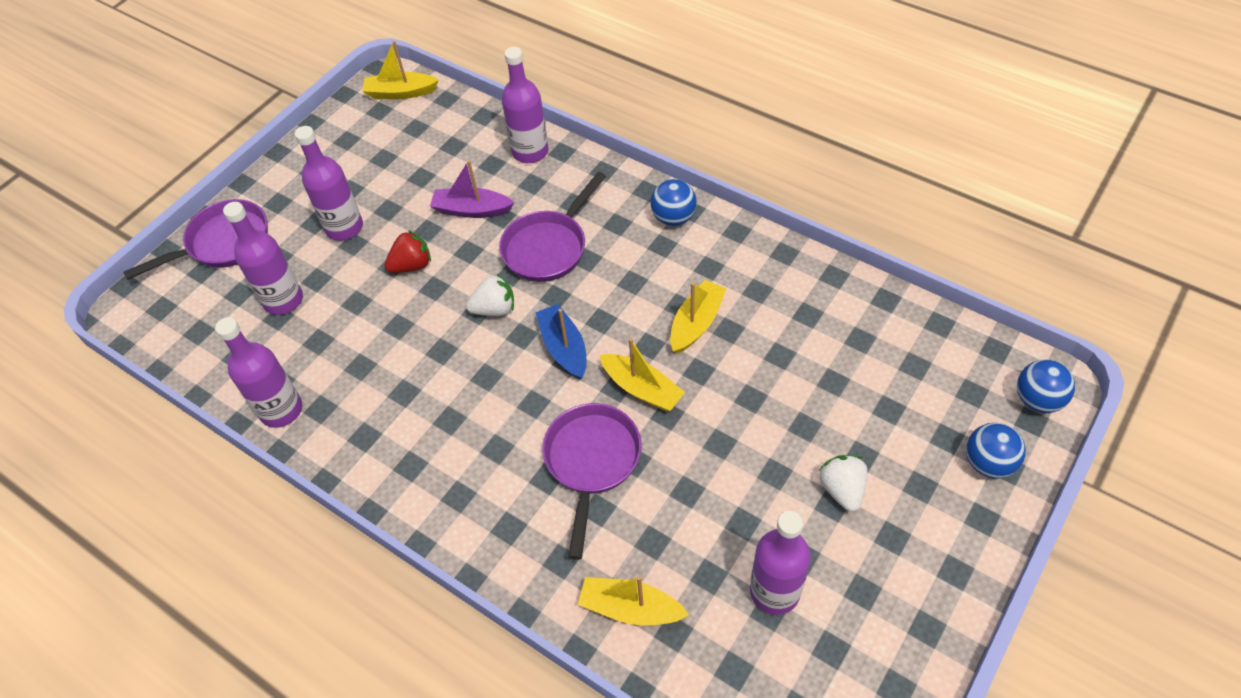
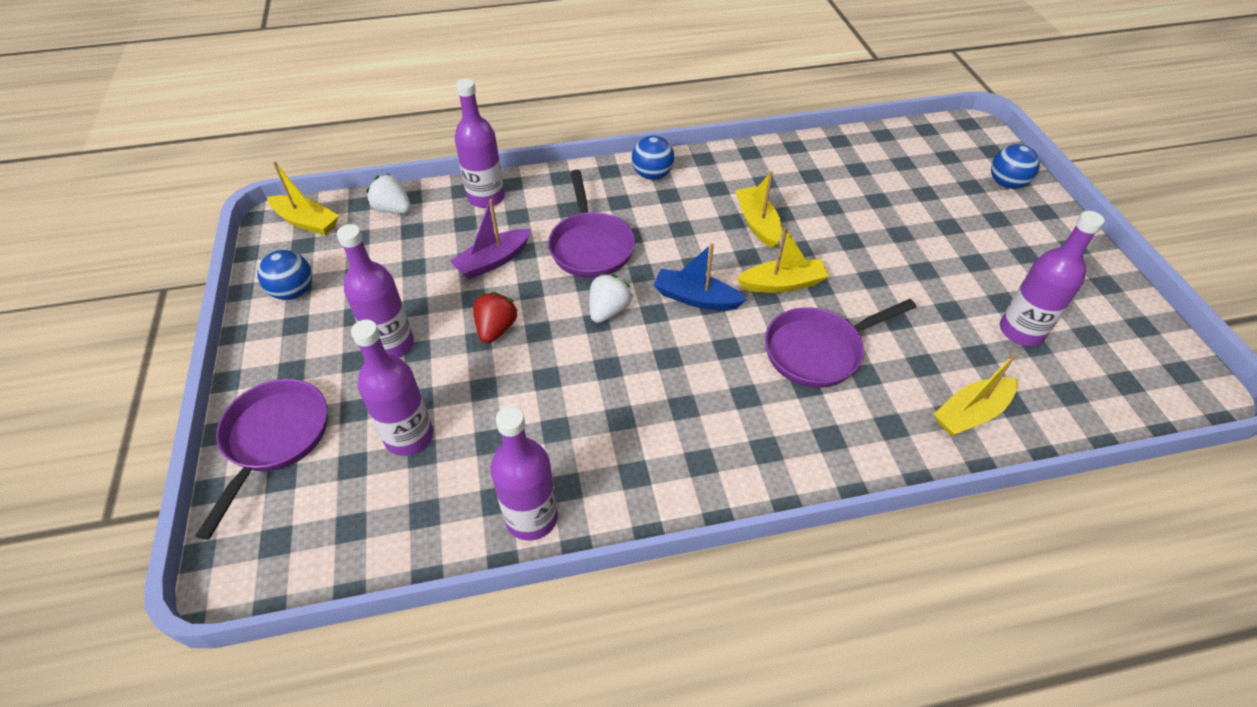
camera: 50 degrees left, 5 degrees down
yellow boat [362,41,439,99] -> yellow boat turned 105 degrees counterclockwise [267,161,339,235]
purple pan [542,403,642,560] -> purple pan turned 75 degrees counterclockwise [765,299,916,388]
white strawberry [819,455,868,512] -> white strawberry moved to [366,174,411,214]
blue ball [1017,360,1075,413] -> blue ball moved to [257,250,312,300]

